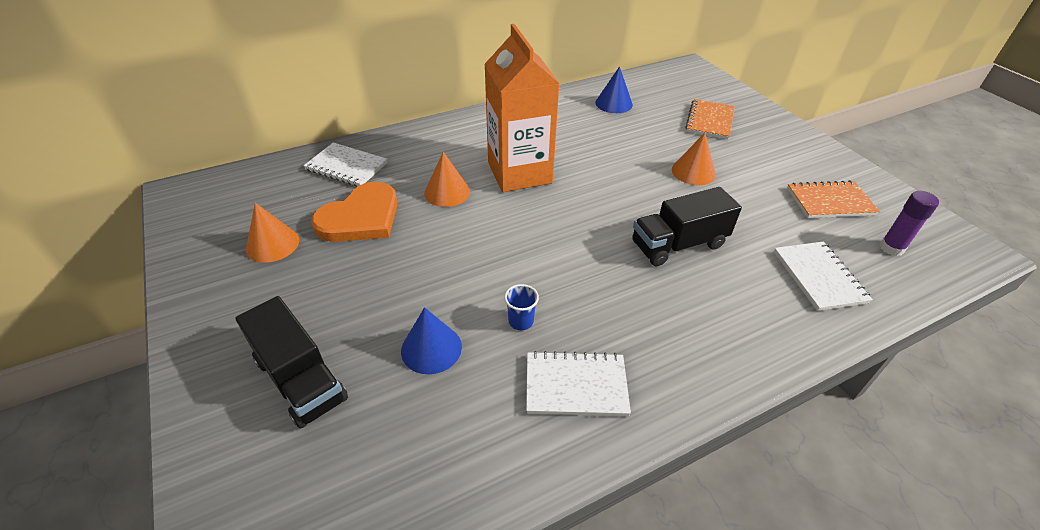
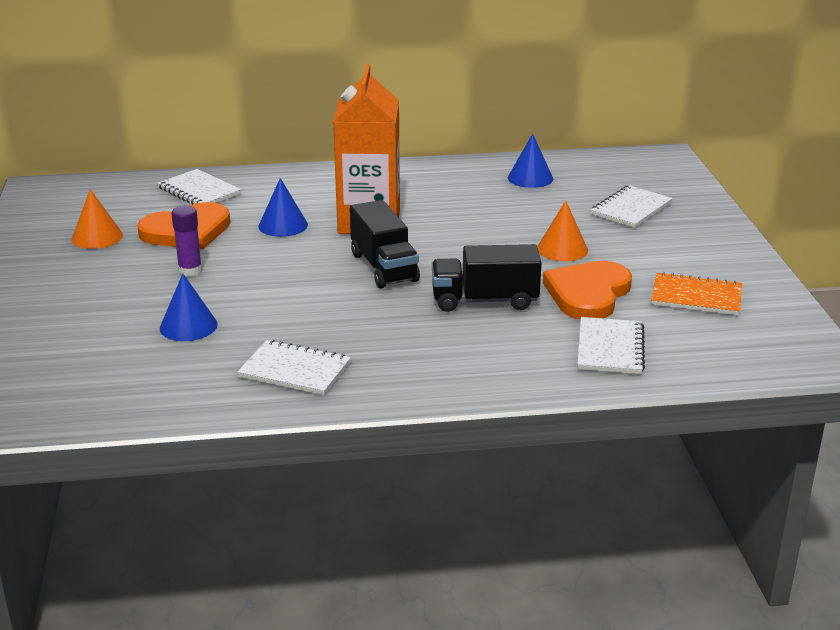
camera: 20 degrees right, 15 degrees down
black truck [235,296,348,429] -> black truck moved to [350,200,420,288]
orange cone [424,152,470,207] -> blue cone [258,178,308,237]
blue cup [504,284,539,330] -> none
orange notebook [685,99,734,139] -> white notebook [591,185,673,228]
purple glue stick [880,191,939,256] -> purple glue stick moved to [171,206,202,277]
none -> orange heart [543,261,632,320]

